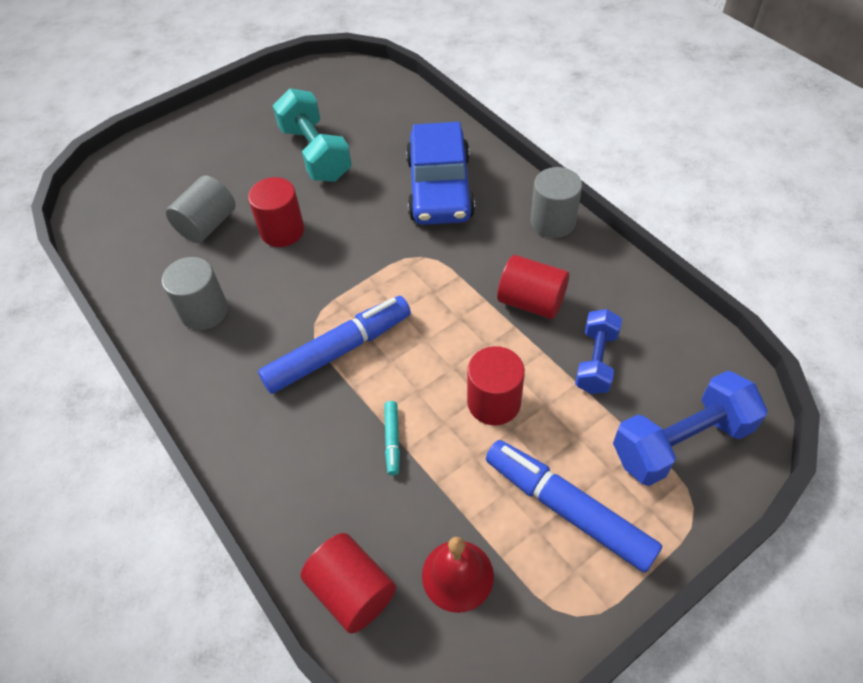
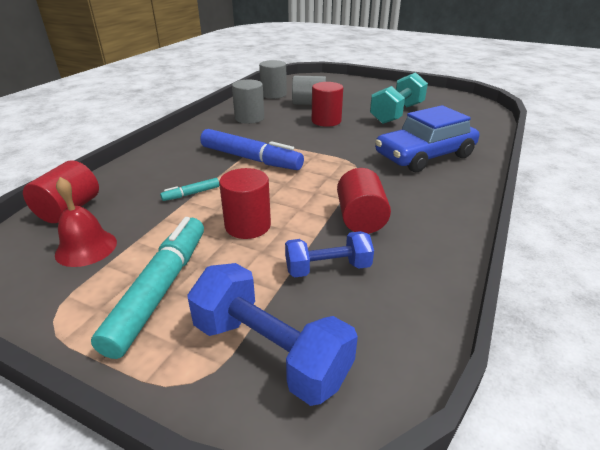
camera: 60 degrees right, 20 degrees down
blue marker [486,440,662,573] -> turquoise marker [91,217,204,359]
grey cylinder [531,167,582,238] -> grey cylinder moved to [259,60,287,99]

